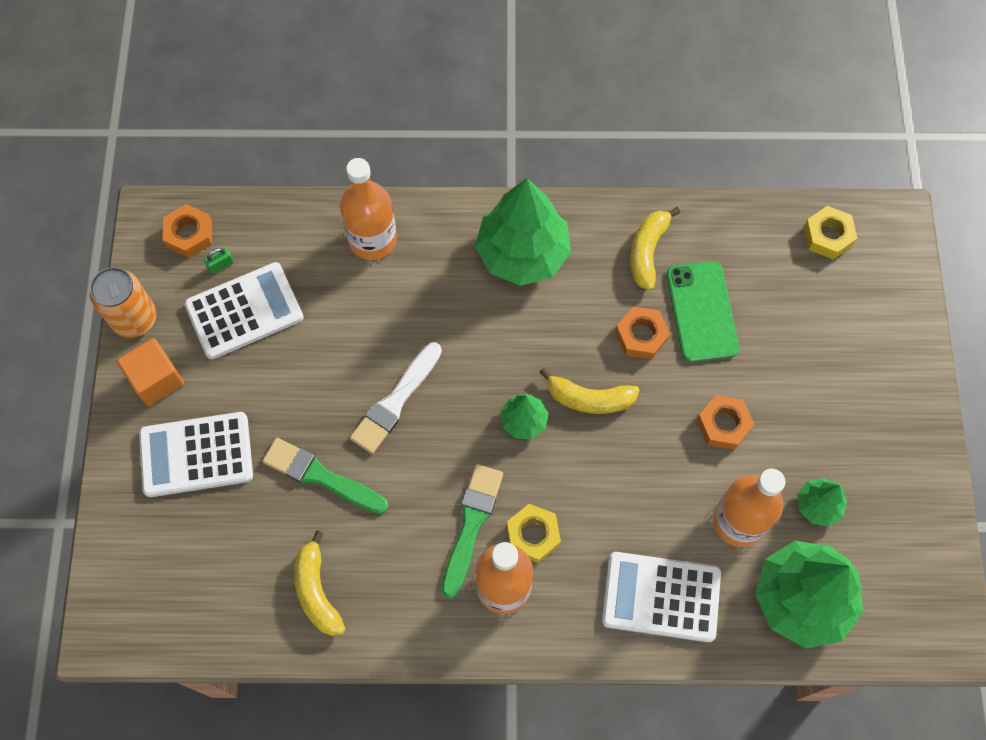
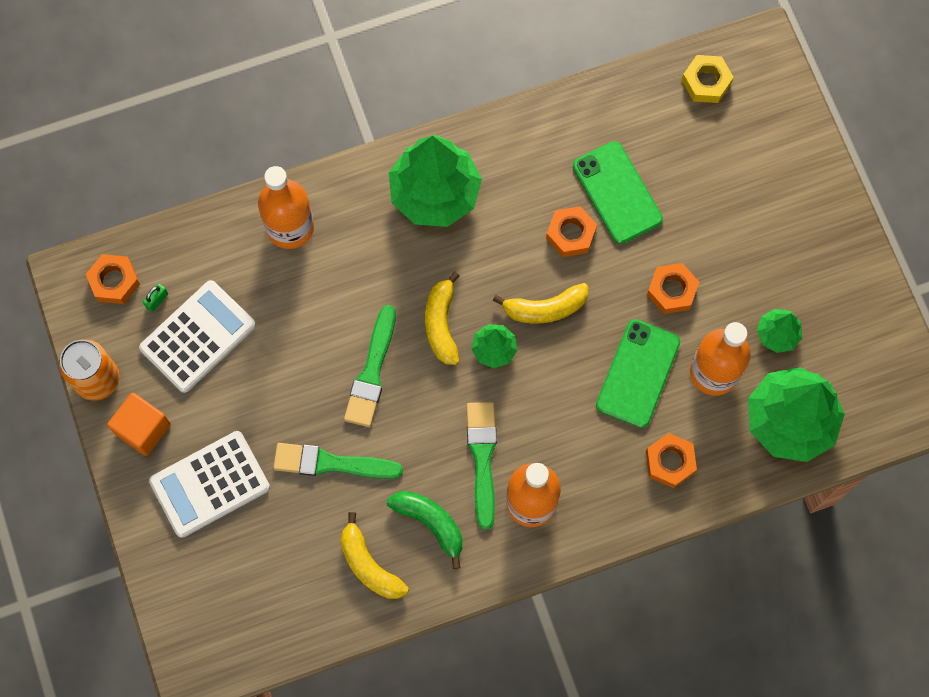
camera: 20 degrees left, 5 degrees up
white brush [350,342,442,454] -> green brush [344,305,396,427]
yellow nut [507,504,561,563] -> none
white calculator [602,552,721,642] -> orange nut [646,433,697,488]
yellow banana [630,207,680,291] -> yellow banana moved to [425,272,460,365]
none -> green banana [387,491,462,569]
none -> green phone [596,319,680,428]

